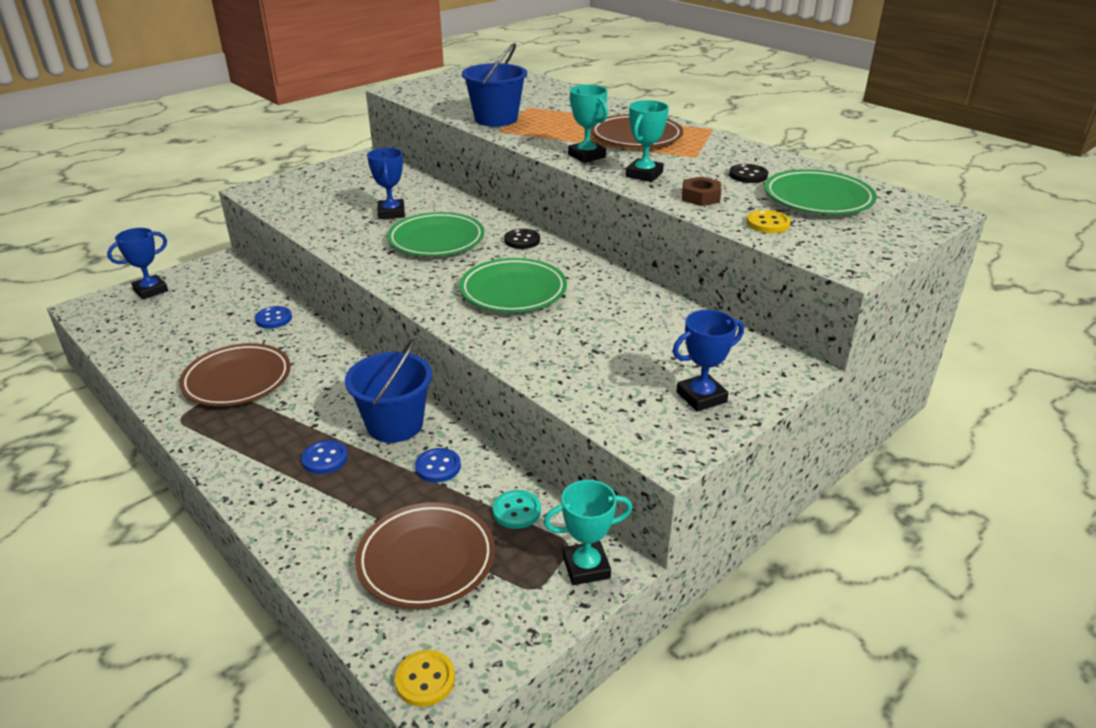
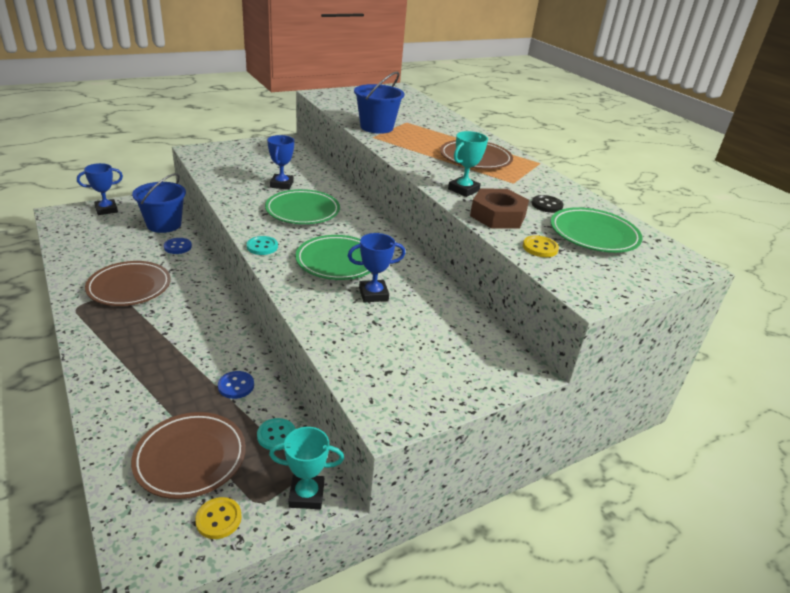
camera: 10 degrees right, 0 degrees up
blue button [301,440,348,474] -> none
blue bucket [345,339,432,443] -> blue bucket moved to [132,173,186,233]
yellow button [395,650,455,707] -> yellow button moved to [195,497,242,539]
black button [504,229,540,249] -> none
turquoise trophy [568,85,608,163] -> none
blue trophy [673,310,744,412] -> blue trophy moved to [348,233,406,303]
brown nut [682,177,721,206] -> brown nut [470,189,529,228], size x1.68
none -> turquoise button [247,236,278,255]

